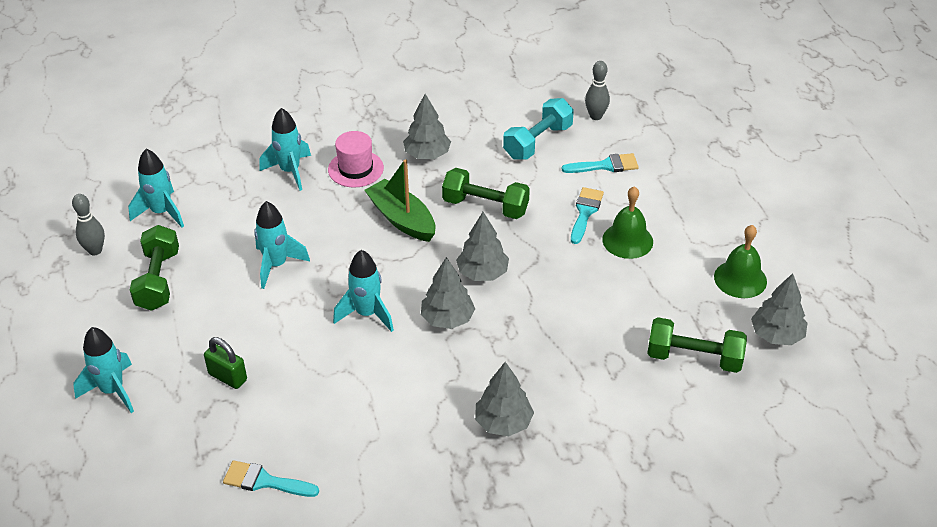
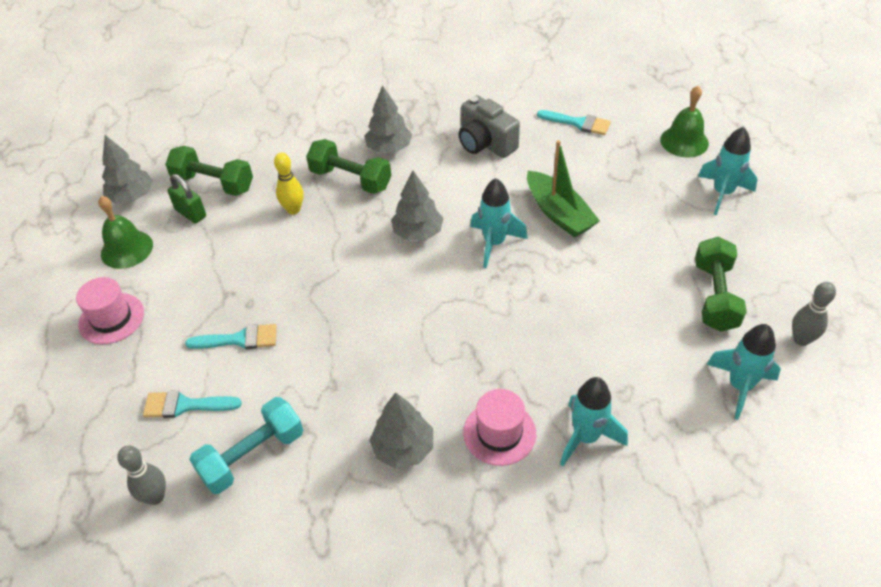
camera: 170 degrees left, 5 degrees up
green padlock [204,337,247,389] -> green padlock moved to [167,174,206,224]
turquoise rocket [254,201,310,289] -> none
green boat [364,159,435,242] -> green boat moved to [527,140,600,238]
green dumbbell [442,168,530,219] -> green dumbbell moved to [306,139,391,194]
grey tree [456,212,509,281] -> none
turquoise brush [571,187,604,244] -> turquoise brush turned 120 degrees counterclockwise [185,324,277,349]
green bell [602,186,653,259] -> green bell moved to [660,86,709,157]
none -> pink hat [76,277,144,344]
none -> yellow bowling pin [274,153,304,215]
none -> grey camera [459,95,520,158]

